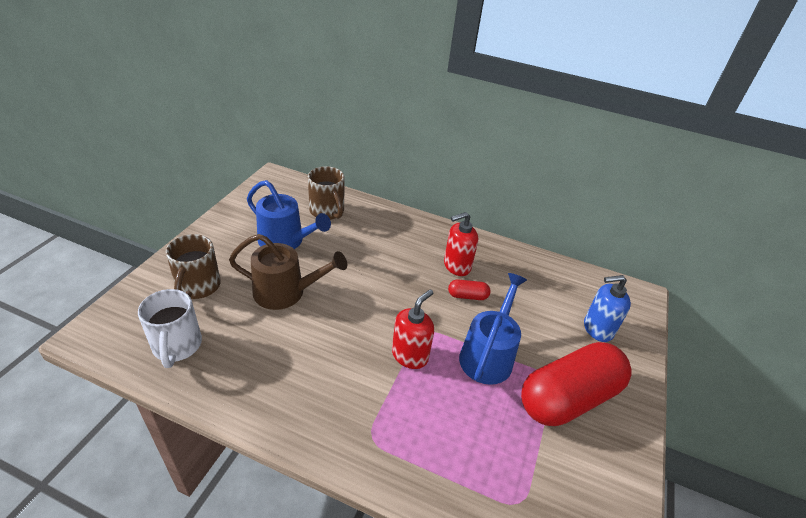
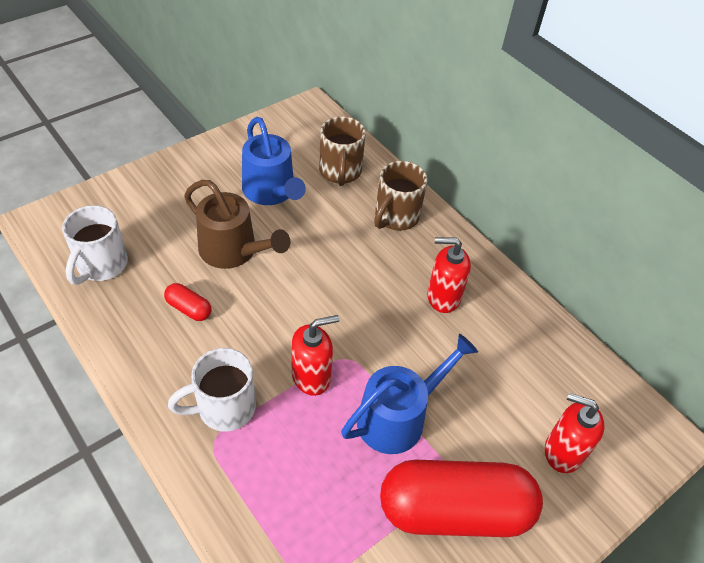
camera: 30 degrees right, 10 degrees up
brown mug [166,234,221,299] -> brown mug moved to [374,161,427,231]
red capsule [448,279,491,300] -> red capsule moved to [164,283,211,321]
blue soap dispenser [584,275,631,342] -> red soap dispenser [545,393,605,473]
none -> white mug [168,348,256,431]

